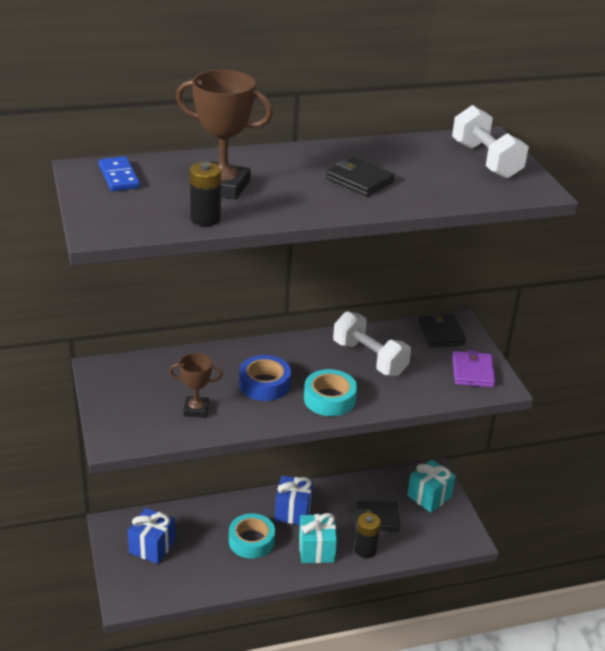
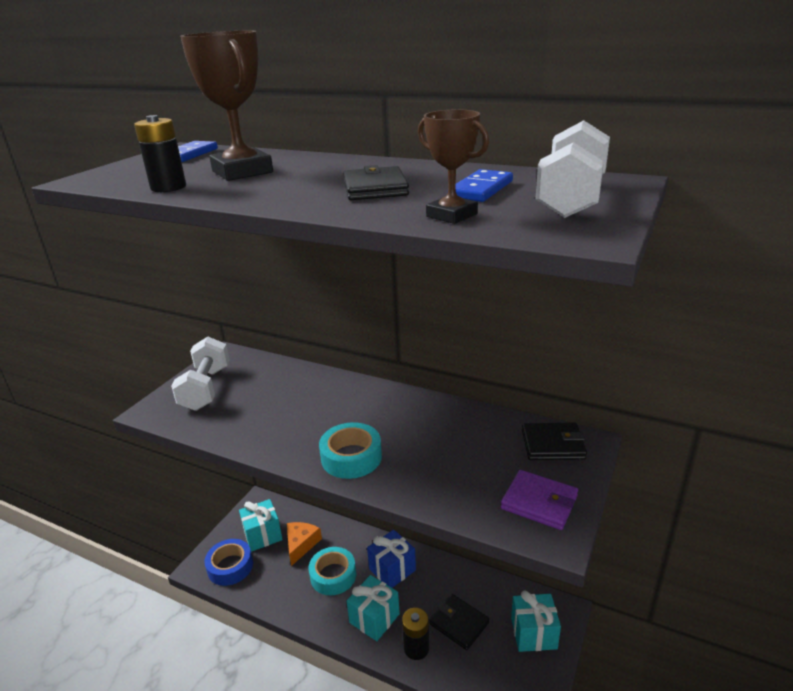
camera: 45 degrees right, 5 degrees down
blue gift [128,508,175,564] -> turquoise gift [239,499,283,552]
brown trophy [169,353,223,418] -> brown trophy moved to [418,109,489,224]
blue tape [239,355,291,401] -> blue tape moved to [204,539,253,586]
white dumbbell [333,311,411,376] -> white dumbbell moved to [171,337,230,411]
black wallet [419,313,466,347] -> black wallet turned 60 degrees clockwise [522,423,587,460]
purple wallet [452,350,496,387] -> purple wallet turned 75 degrees clockwise [501,470,578,530]
none -> orange cheese [287,522,322,566]
none -> blue domino [455,169,513,202]

